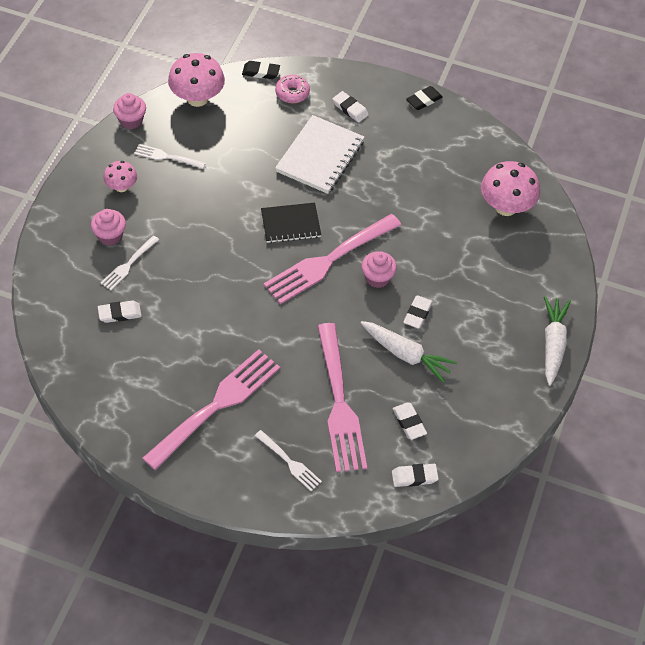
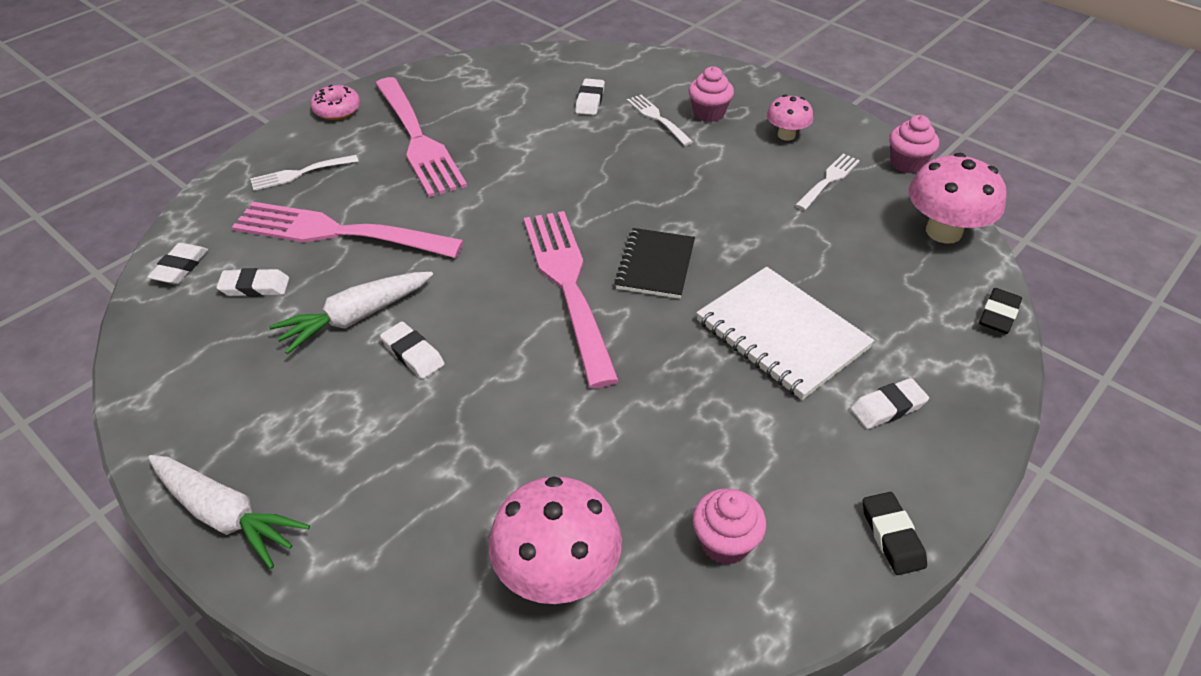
camera: 115 degrees right, 10 degrees down
pink donut [275,75,310,103] -> pink donut moved to [310,84,360,120]
pink cupcake [361,251,397,288] -> pink cupcake moved to [693,488,766,565]

